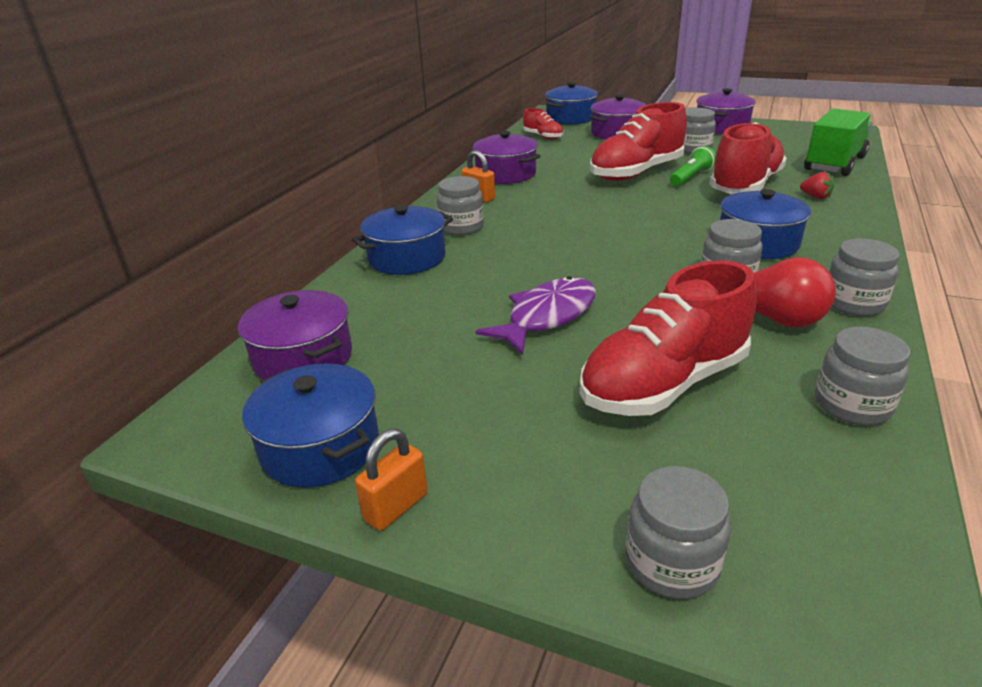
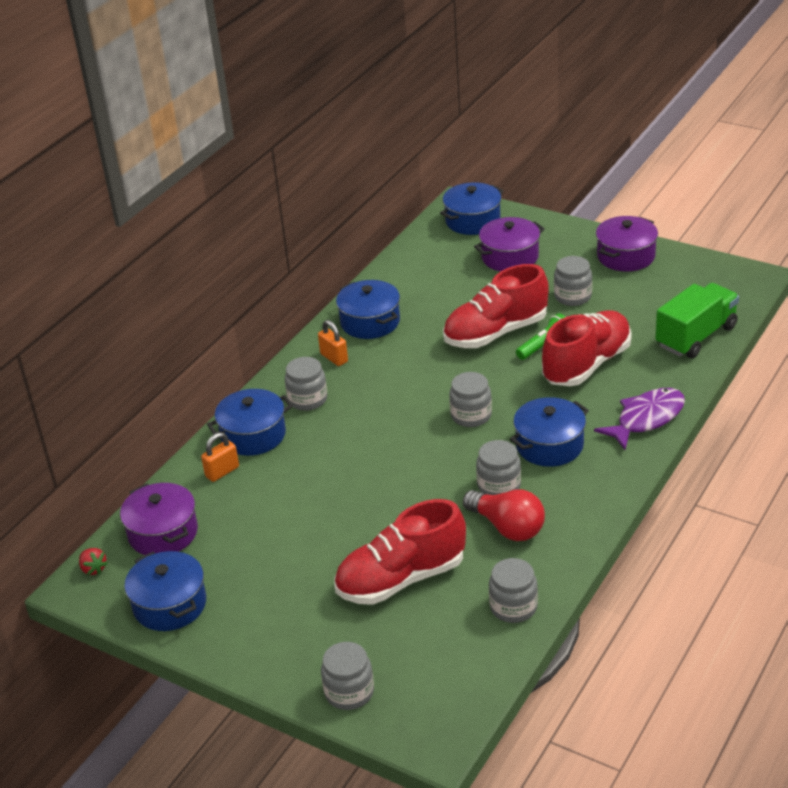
camera: 10 degrees right, 5 degrees up
orange padlock [355,429,428,531] -> orange padlock moved to [201,432,239,482]
purple pot [472,131,540,184] -> blue pot [336,280,400,339]
purple fish [476,276,596,355] -> purple fish moved to [594,388,685,450]
red shoe [523,108,563,140] -> none
red strawberry [800,172,834,199] -> red strawberry moved to [79,548,108,575]
grey jar [829,238,900,316] -> grey jar moved to [449,372,492,427]

